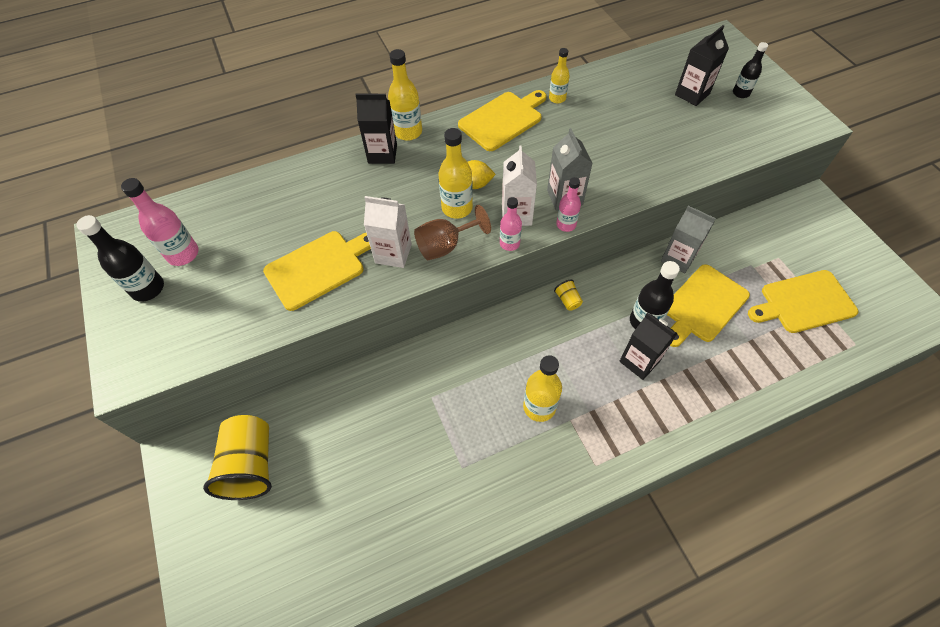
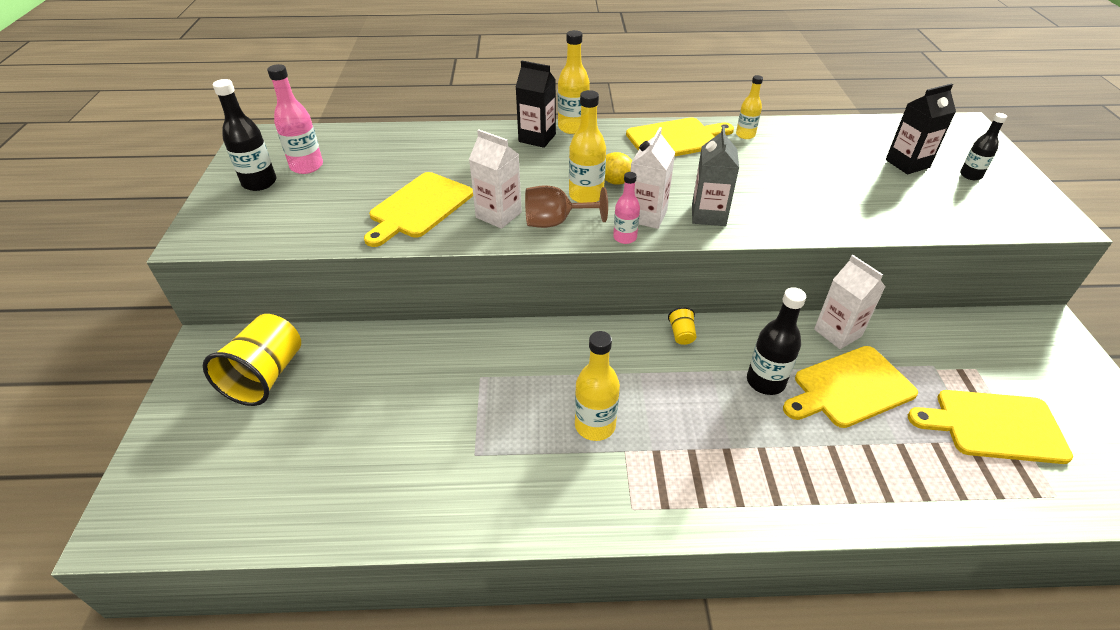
camera: 20 degrees right, 15 degrees down
yellow cutting board [263,231,371,311] -> yellow cutting board turned 135 degrees clockwise [364,172,473,247]
pink bottle [556,177,581,232] -> none
black carton [619,313,678,380] -> none
grey carton [661,206,716,273] -> white carton [814,255,885,349]

